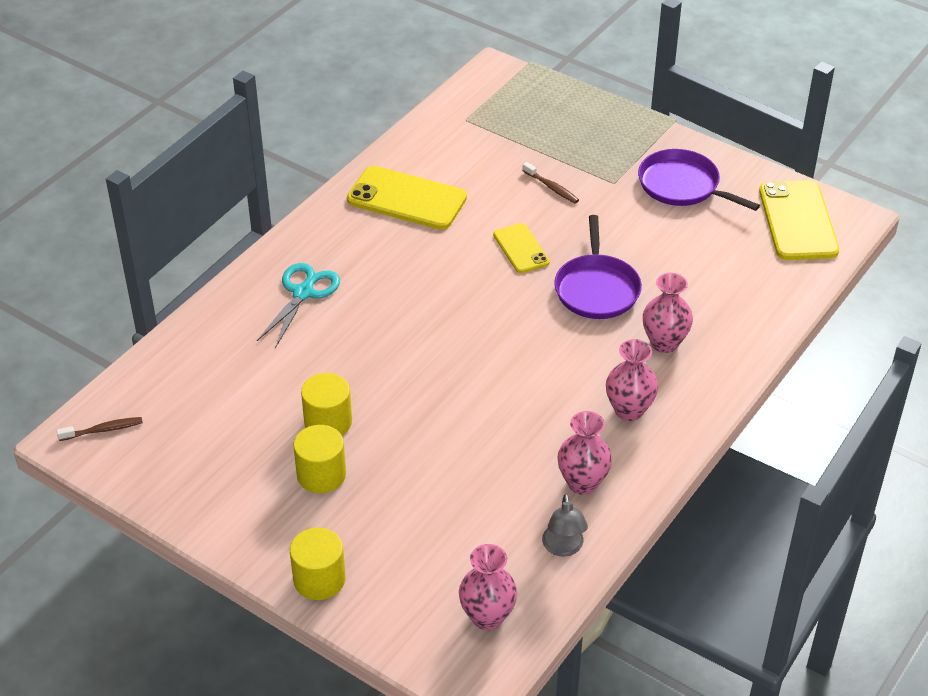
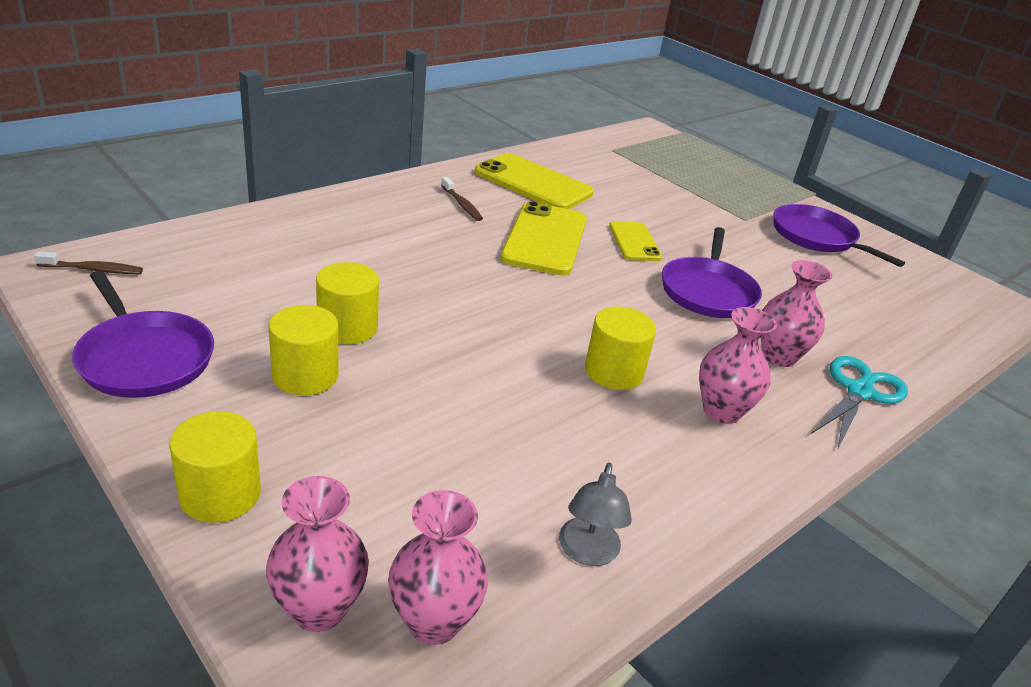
camera: 10 degrees right, 10 degrees down
turquoise scissors [257,263,340,348] -> turquoise scissors moved to [811,356,908,448]
brown toothbrush [522,162,579,204] -> brown toothbrush moved to [441,177,483,221]
pink vase [557,411,612,495] -> pink vase moved to [266,476,369,632]
yellow phone [759,180,839,260] -> yellow phone moved to [500,201,587,276]
none -> purple pan [72,271,214,398]
none -> yellow cylinder [585,307,656,390]

